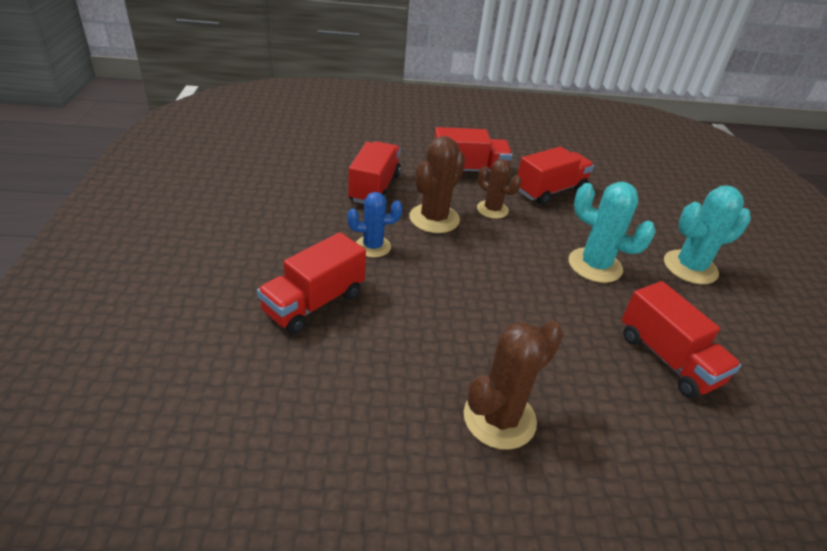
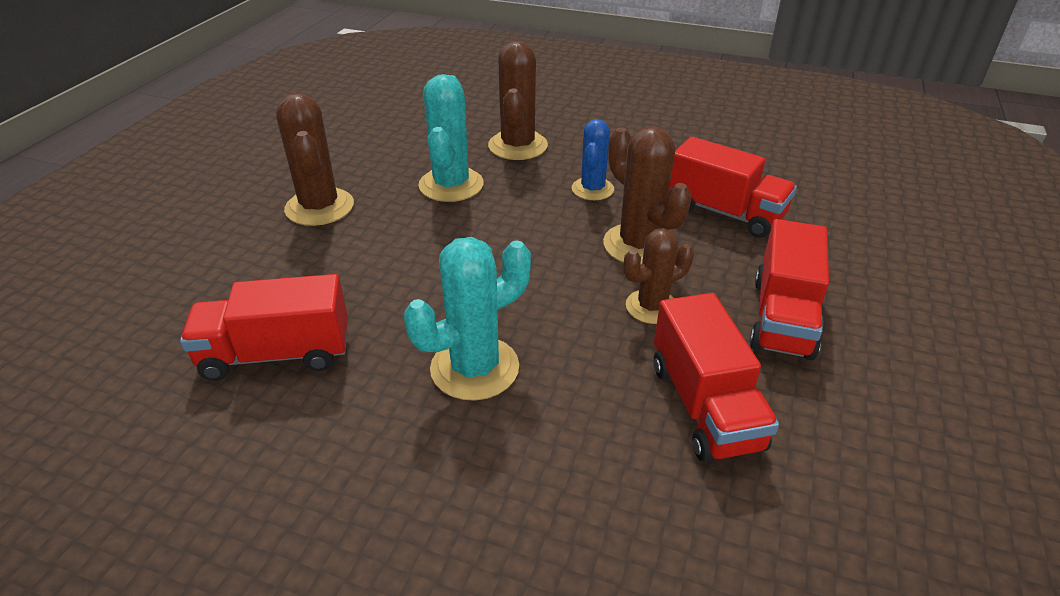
camera: 115 degrees right, 0 degrees up
red truck [257,232,366,334] -> brown cactus [488,41,548,160]
turquoise cactus [664,186,751,284] -> turquoise cactus moved to [418,74,484,202]

